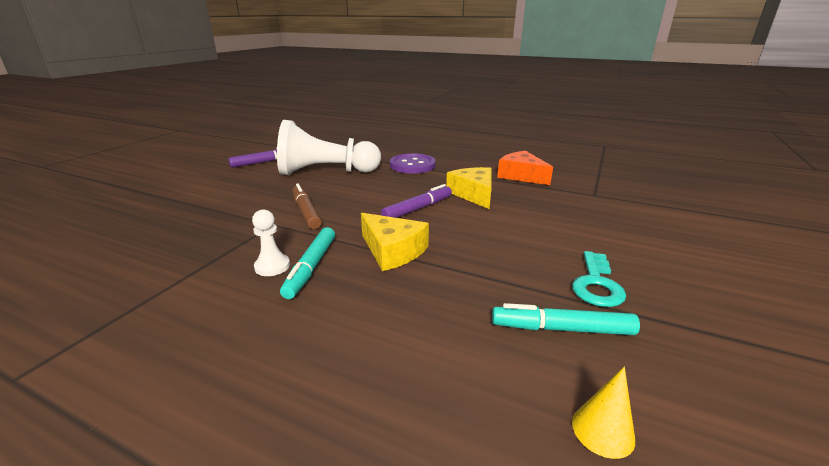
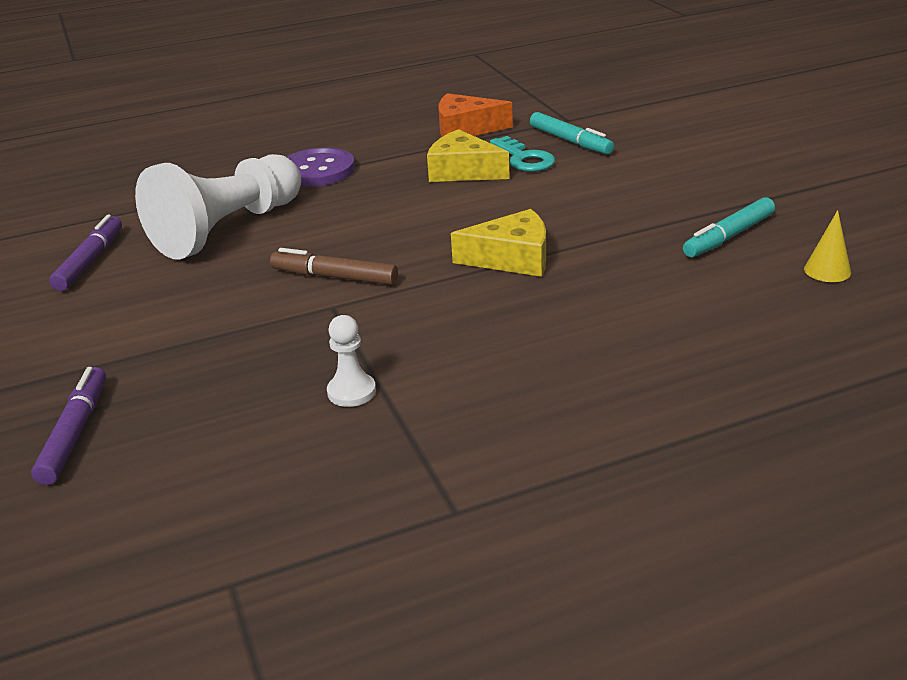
camera: 45 degrees left, 5 degrees up
white pawn [252,209,290,276] -> white pawn moved to [327,315,376,407]
turquoise marker [280,227,335,299] -> turquoise marker moved to [530,112,614,154]
purple marker [381,184,452,218] -> purple marker moved to [31,367,106,485]
turquoise key [572,251,626,307] -> turquoise key moved to [490,136,555,172]

